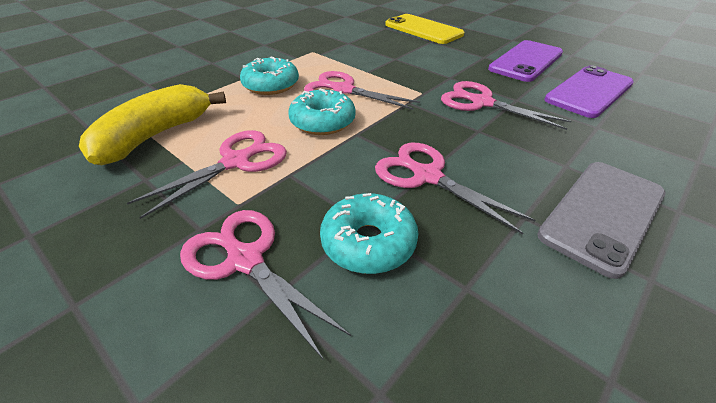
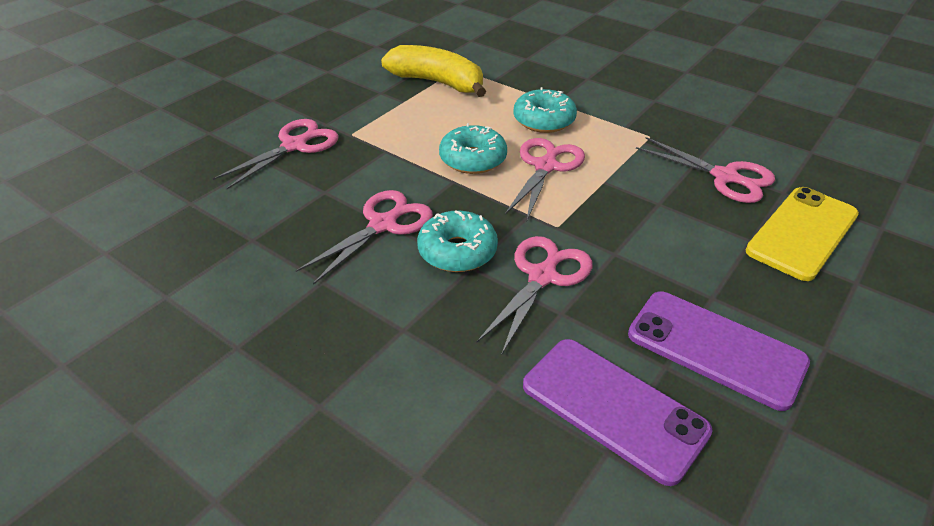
camera: 85 degrees right, 0 degrees up
pink scissors [127,130,287,219] -> pink scissors moved to [636,137,775,203]
turquoise donut [320,193,418,274] -> turquoise donut moved to [417,210,498,272]
grey phone [537,162,666,279] -> none

